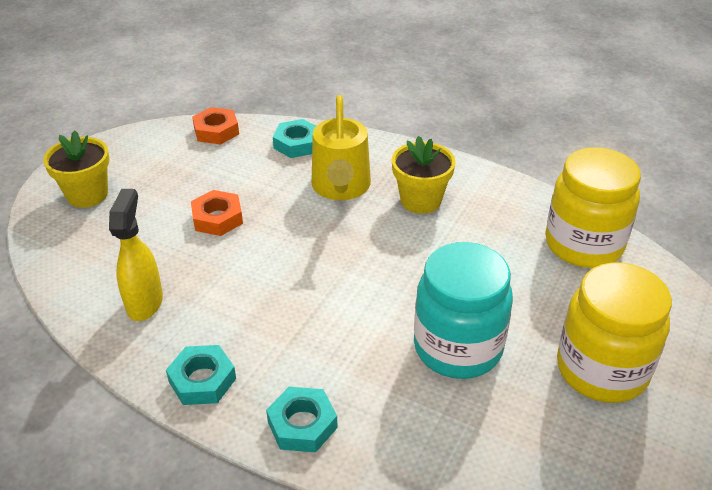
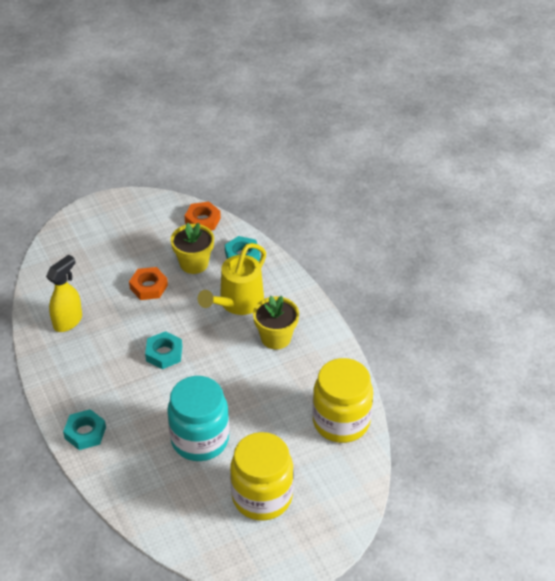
camera: 35 degrees right, 5 degrees up
yellow flower pot [43,130,110,208] -> yellow flower pot moved to [171,222,214,274]
turquoise nut [166,345,236,405] -> turquoise nut moved to [145,331,182,369]

